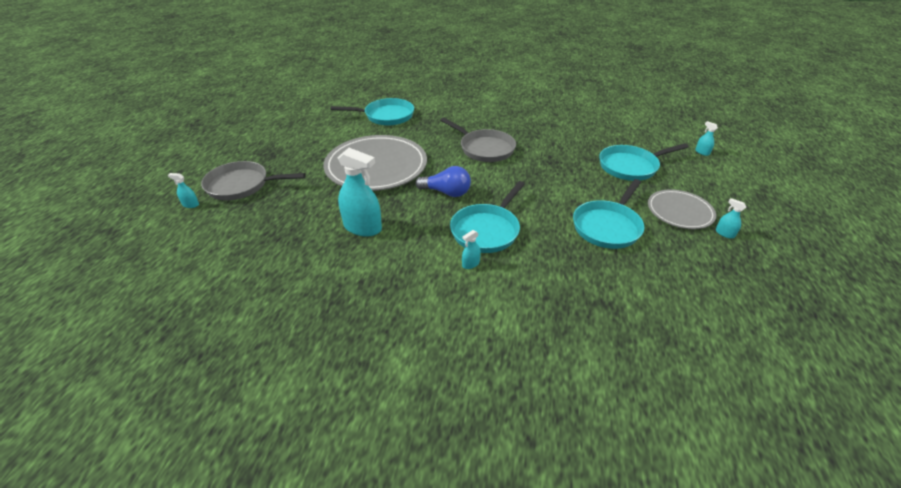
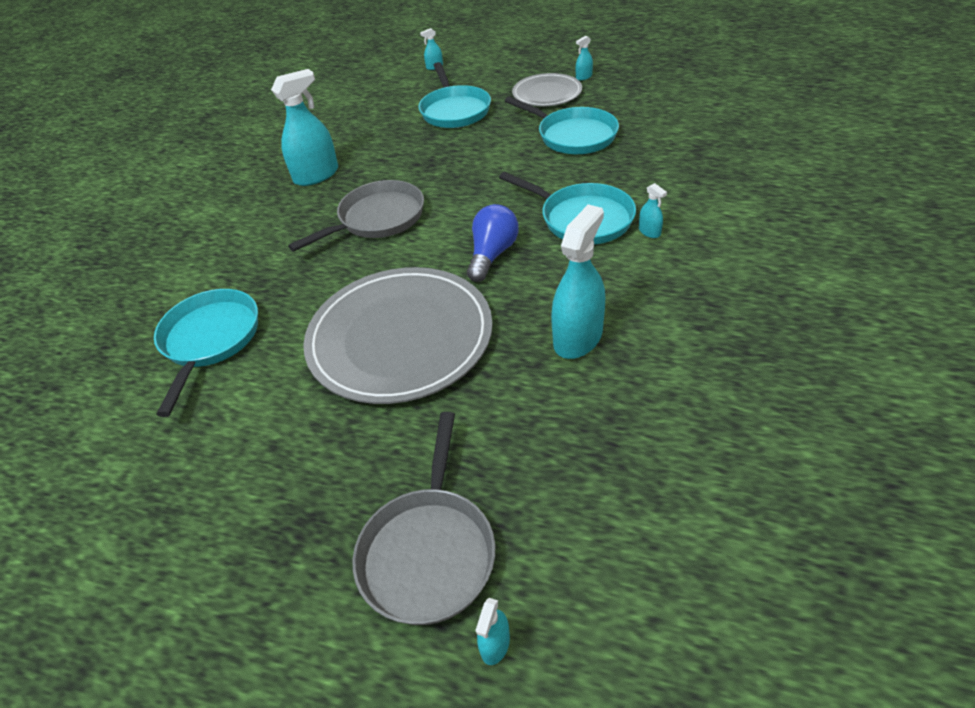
camera: 80 degrees left, 5 degrees up
none -> turquoise spray bottle [271,69,338,186]

